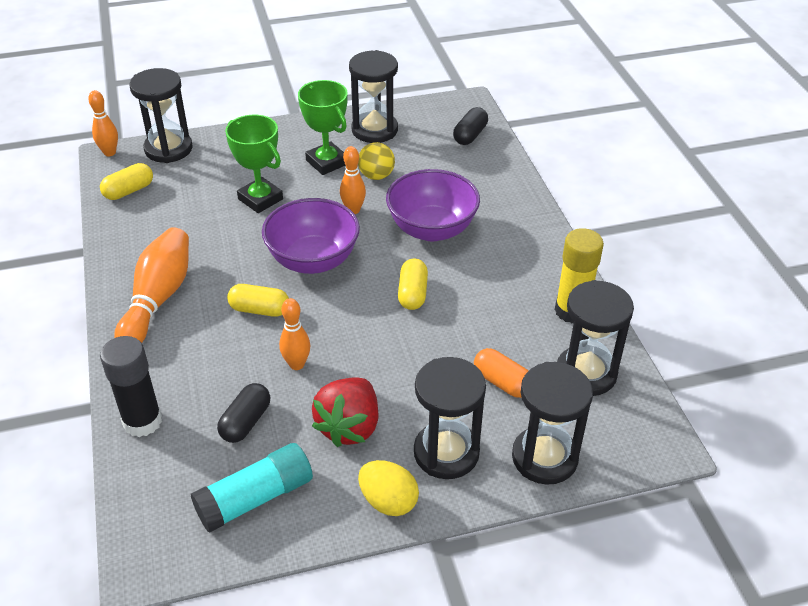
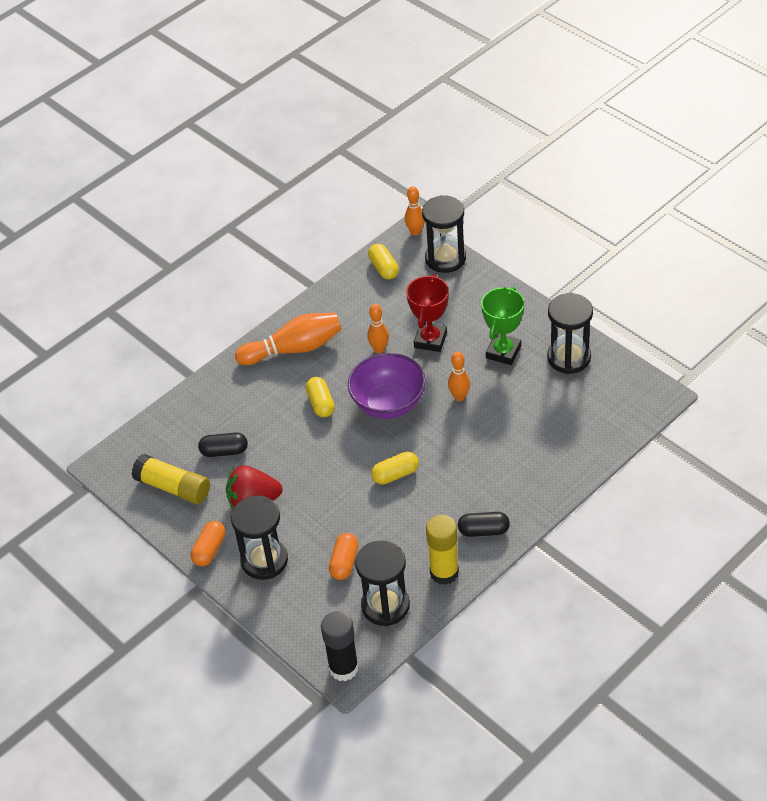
camera: 65 degrees right, 5 degrees up
yellow capsule [100,163,153,200] -> yellow capsule turned 45 degrees clockwise [368,244,399,279]
black glue stick [100,336,162,437] -> black glue stick moved to [321,611,359,681]
turquoise glue stick [191,443,313,533] -> yellow glue stick [132,454,210,504]
green trophy [225,115,283,213] -> red trophy [406,274,449,352]
orange bowling pin [279,298,310,370] -> orange bowling pin moved to [367,304,389,353]
yellow ball [358,142,395,180] -> none
yellow egg [358,460,419,516] -> orange capsule [191,521,226,566]
purple bowl [386,169,480,241] -> none
black capsule [453,107,488,145] -> black capsule moved to [458,512,510,537]
black hourglass [512,362,593,485] -> none

